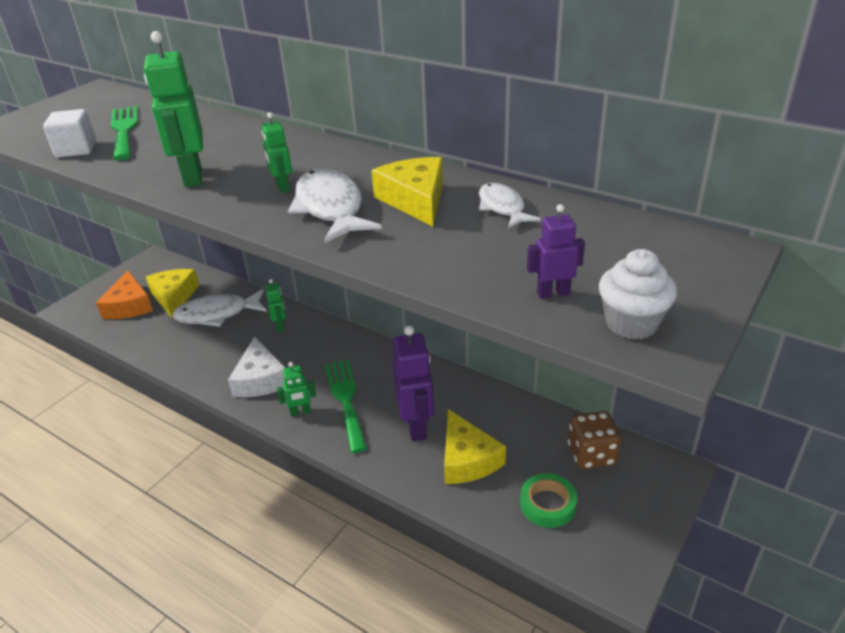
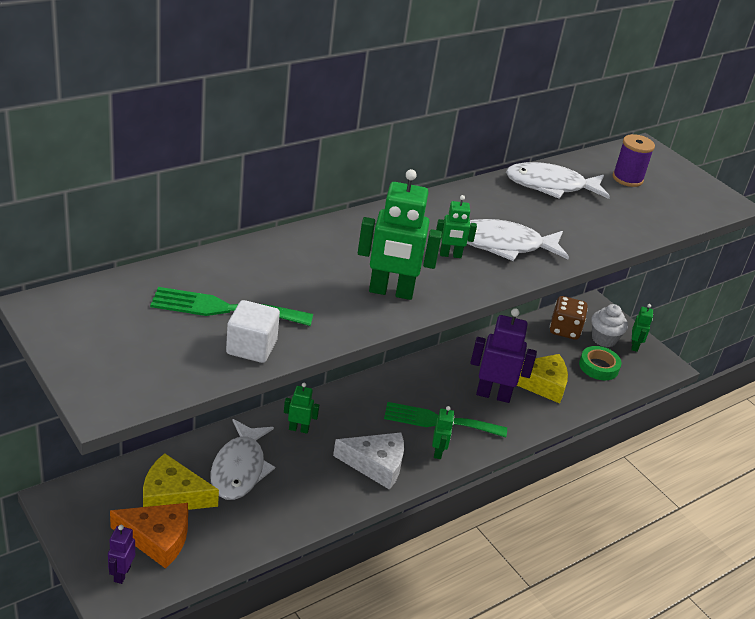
camera: 75 degrees left, 0 degrees up
yellow cheese [371,157,443,227] -> none
white fish [479,183,541,228] -> white fish [506,162,610,199], size x1.64
purple robot [527,204,585,299] -> purple robot moved to [108,525,135,584]
white cupcake [599,249,677,340] -> white cupcake moved to [591,304,628,347]
none -> purple spool [613,134,655,187]
none -> green robot [631,304,653,352]

